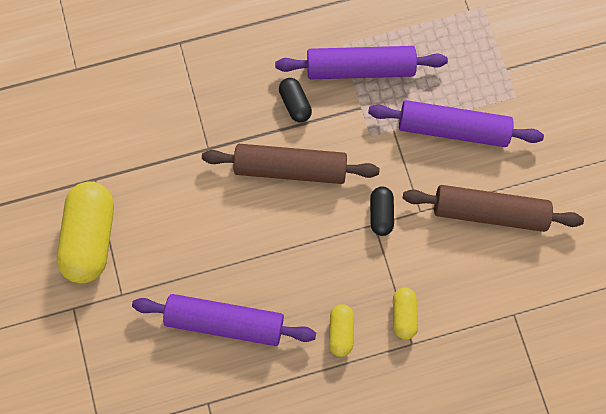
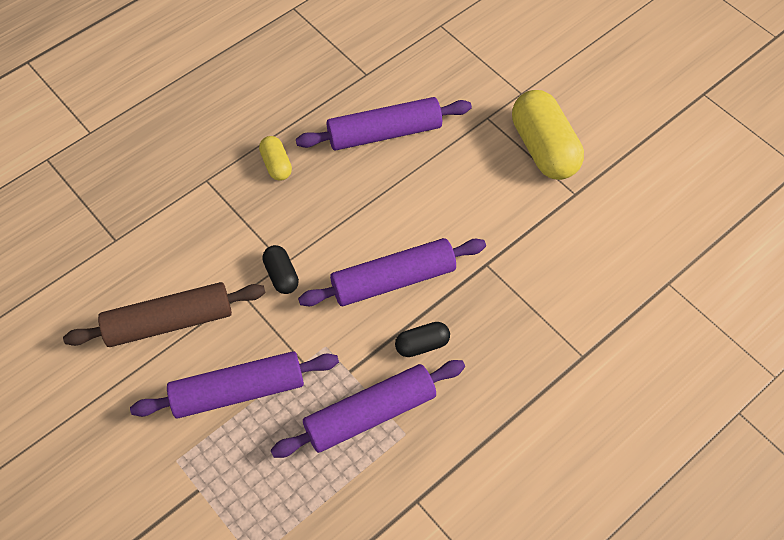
camera: 155 degrees right, 15 degrees down
brown rolling pin [202,144,380,184] -> purple rolling pin [298,238,486,306]
black capsule [279,78,312,123] -> black capsule turned 60 degrees counterclockwise [395,322,450,357]
yellow capsule [393,288,418,340] -> none

